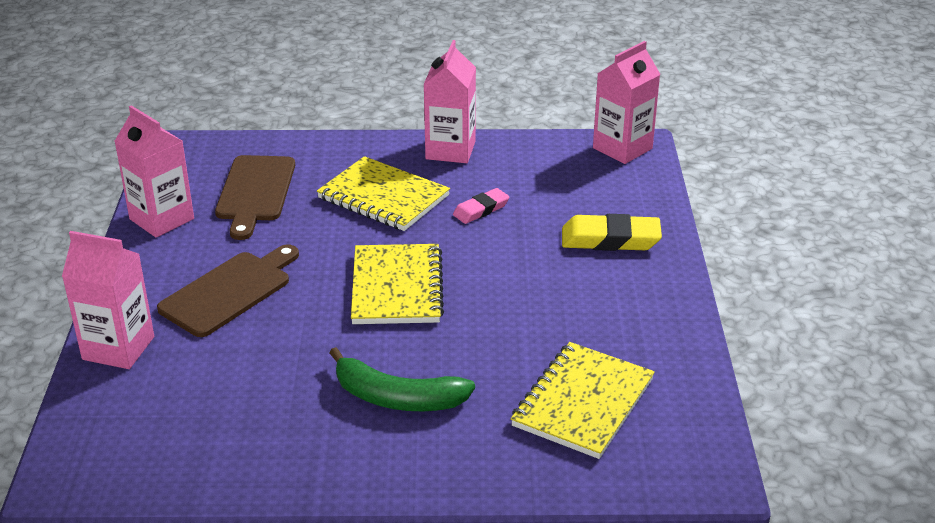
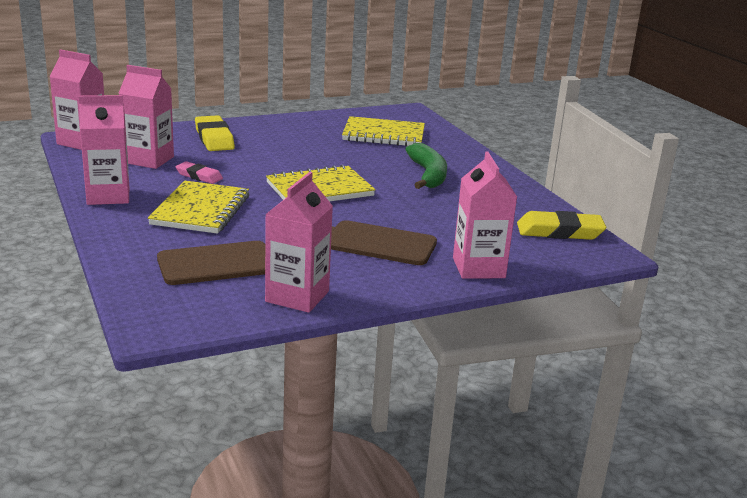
camera: 115 degrees left, 10 degrees down
none -> pink carton [119,65,174,169]
none -> yellow eraser [517,211,606,240]

